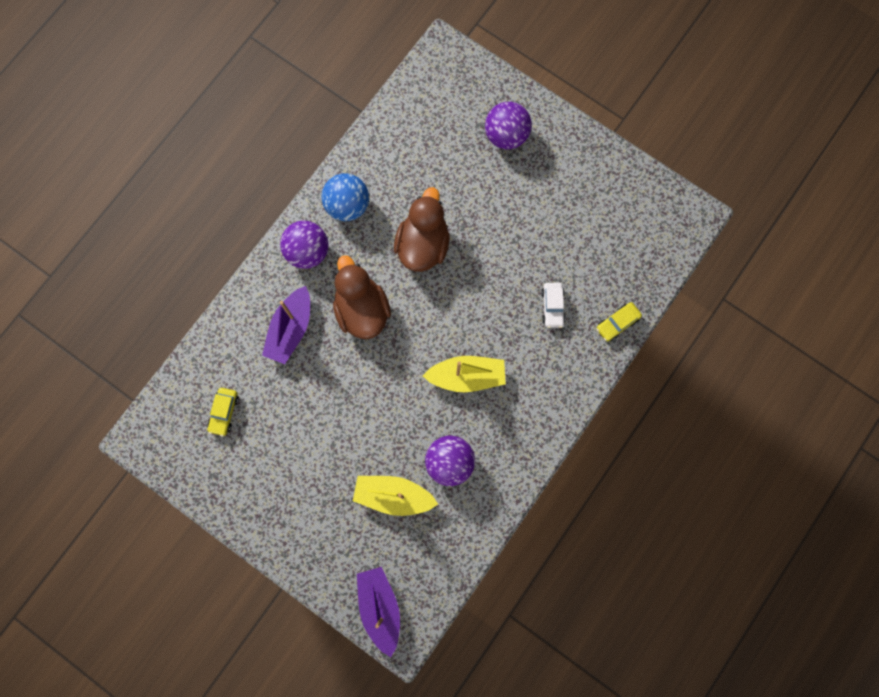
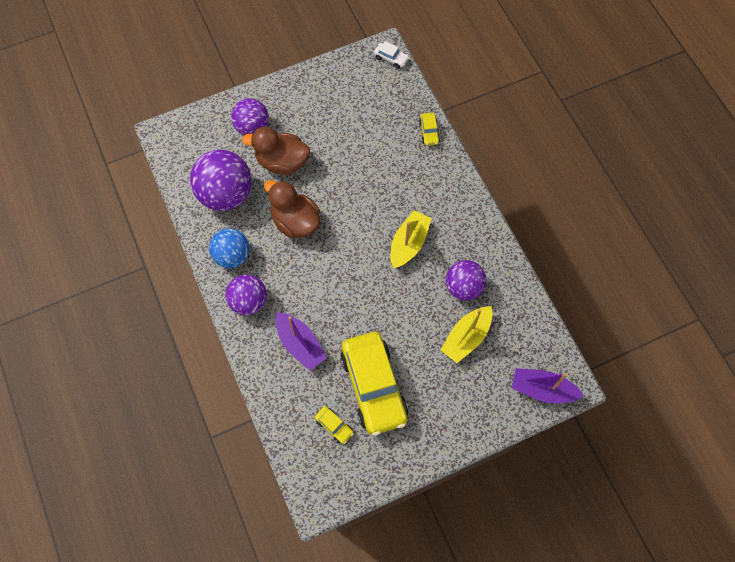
camera: 60 degrees left, 10 degrees down
brown duck [333,255,391,339] -> brown duck moved to [242,127,310,175]
white car [541,283,566,328] -> white car moved to [374,41,409,69]
none -> purple ball [190,150,252,211]
none -> yellow car [340,332,408,436]

